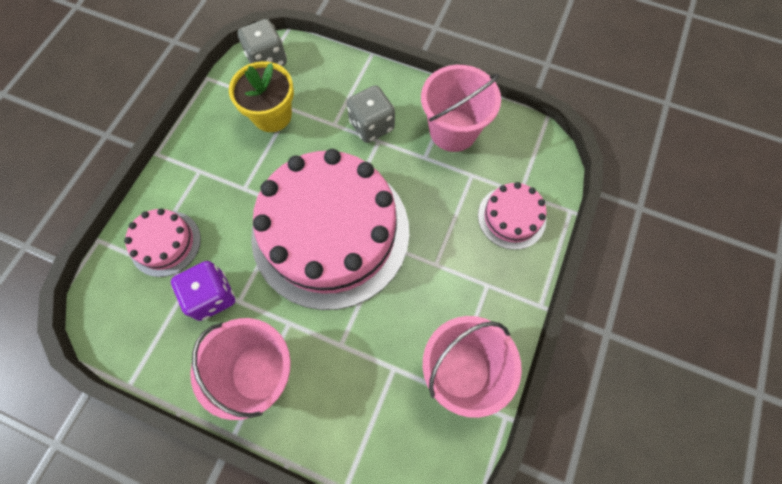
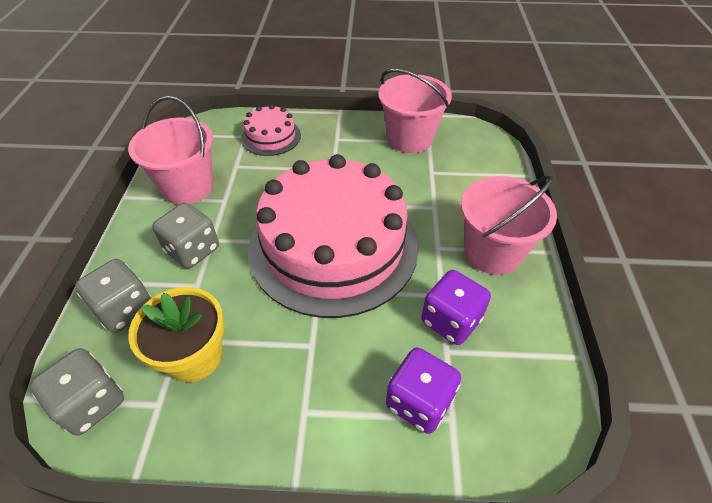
camera: 110 degrees left, 20 degrees down
pink cake [124,208,201,277] -> purple dice [386,347,461,434]
none -> grey dice [75,259,152,333]

